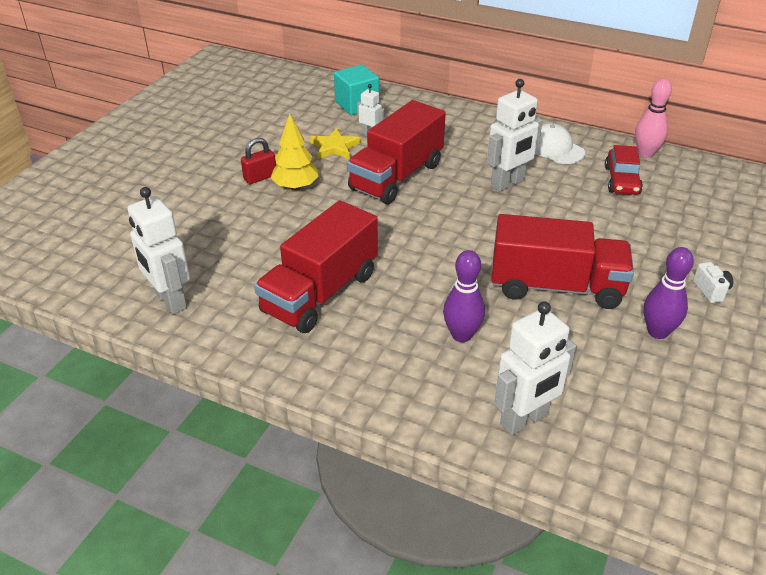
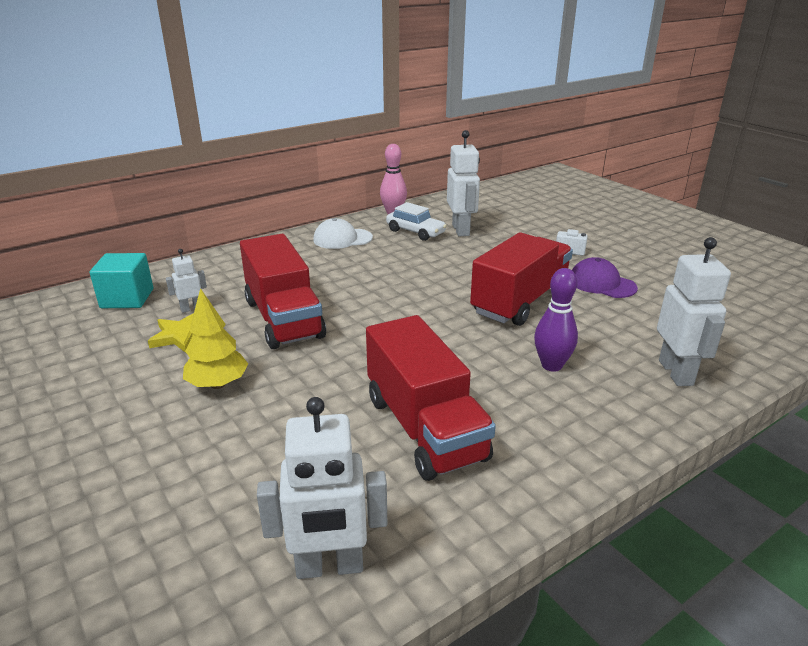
camera: 60 degrees left, 10 degrees down
red padlock [241,138,276,184] -> none
white robot [487,79,543,192] -> white robot moved to [447,130,480,236]
red car [605,145,643,195] -> white car [386,202,447,241]
purple bowling pin [644,247,694,339] -> purple cap [572,257,638,298]

